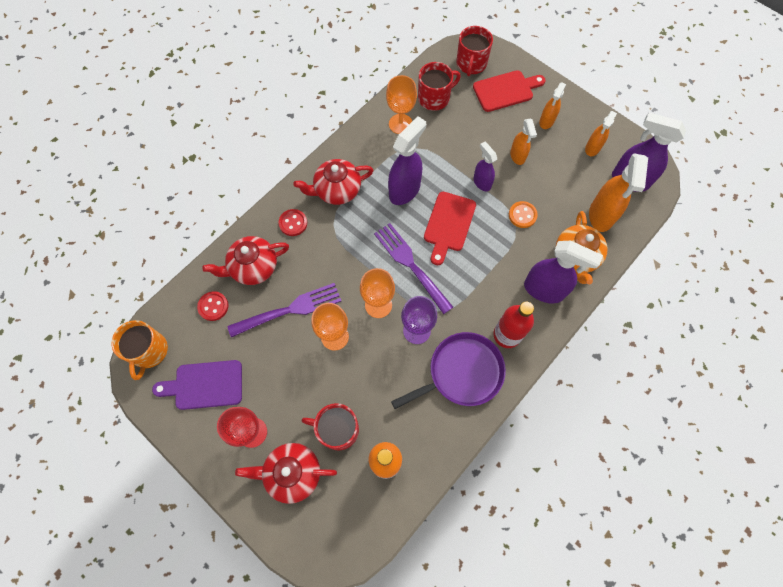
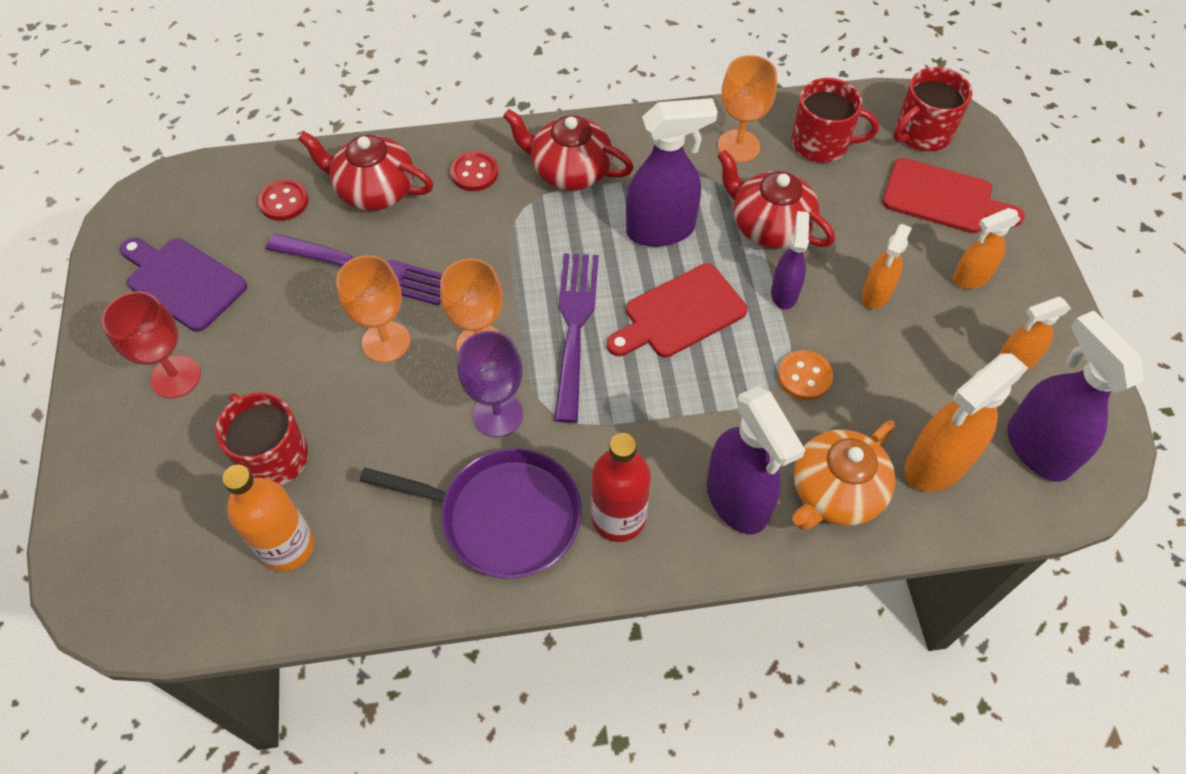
camera: 40 degrees right, 10 degrees down
orange mug [111,320,168,380] -> none
red teapot [235,443,337,504] -> red teapot moved to [717,150,835,249]

